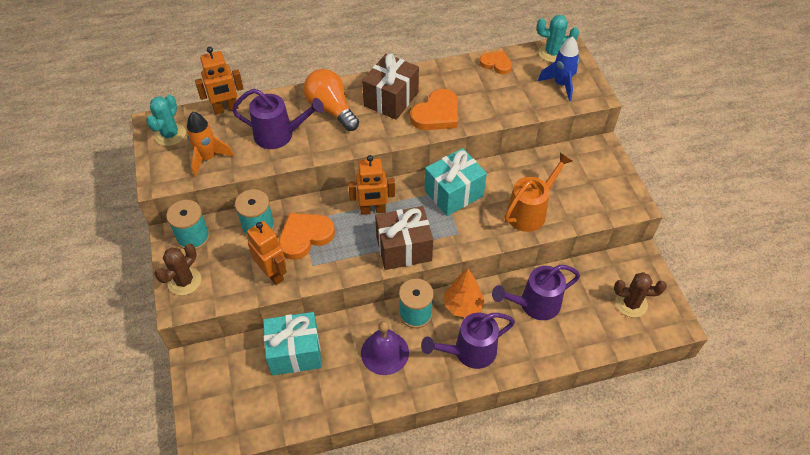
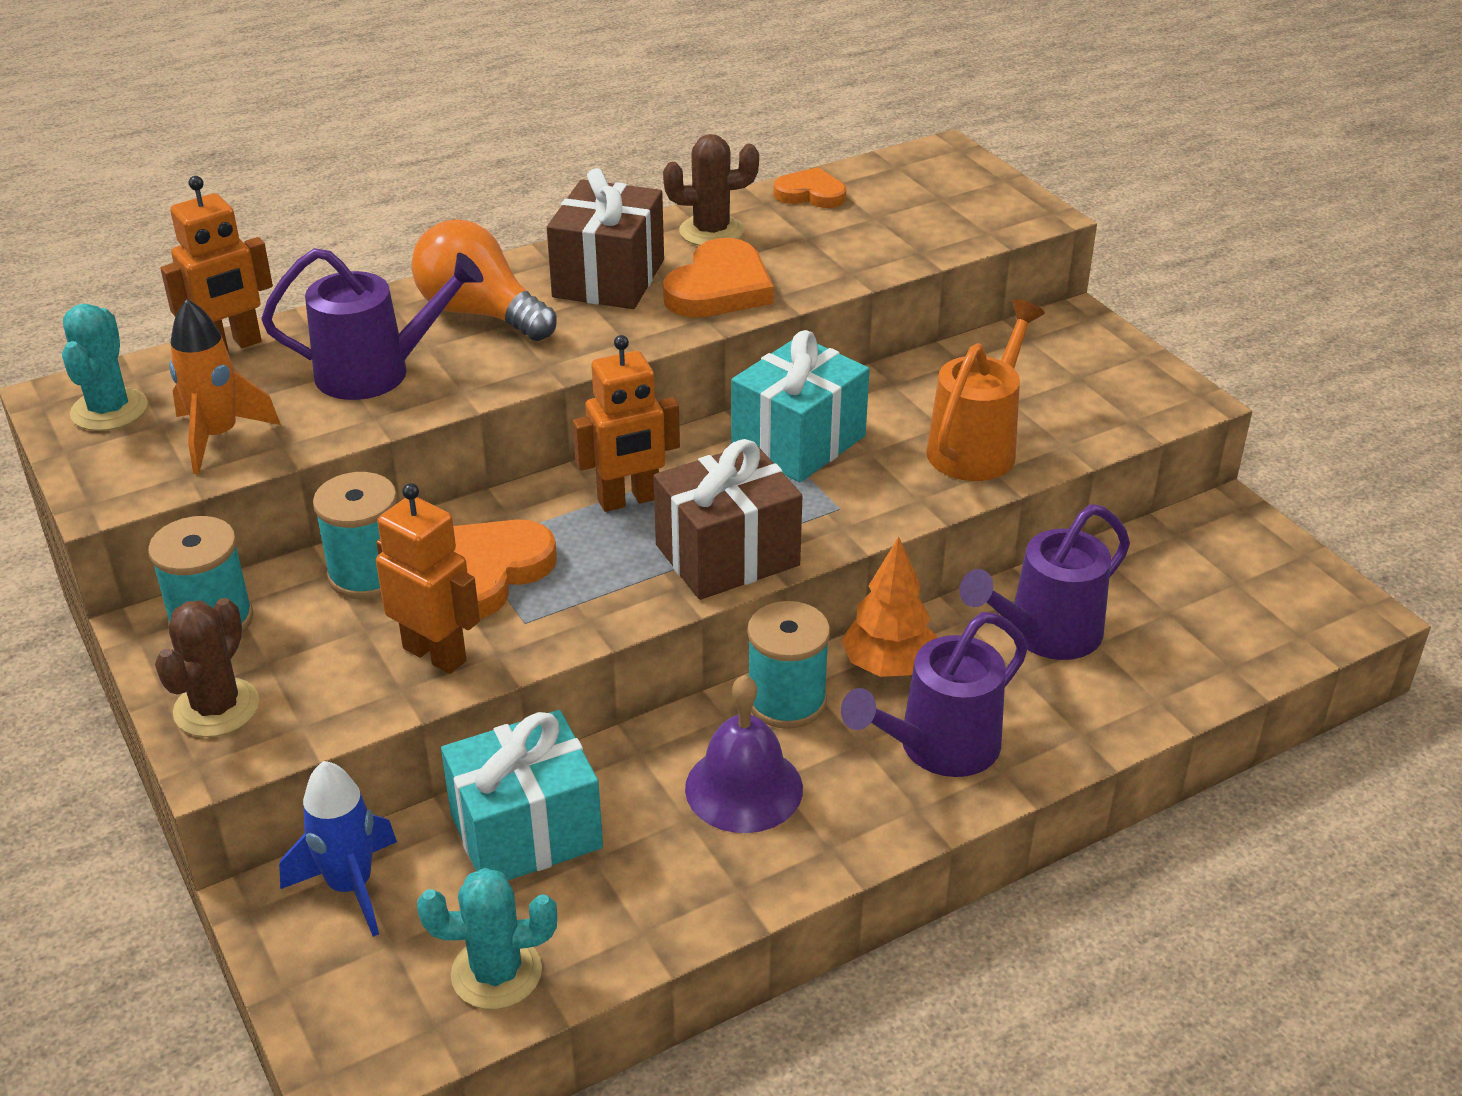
camera: 15 degrees left, 15 degrees down
turquoise cactus [537,15,579,63] -> turquoise cactus moved to [417,868,557,1010]
blue rocket [538,36,579,101] -> blue rocket moved to [279,761,397,937]
brown cactus [614,272,667,317] -> brown cactus moved to [663,134,759,246]

